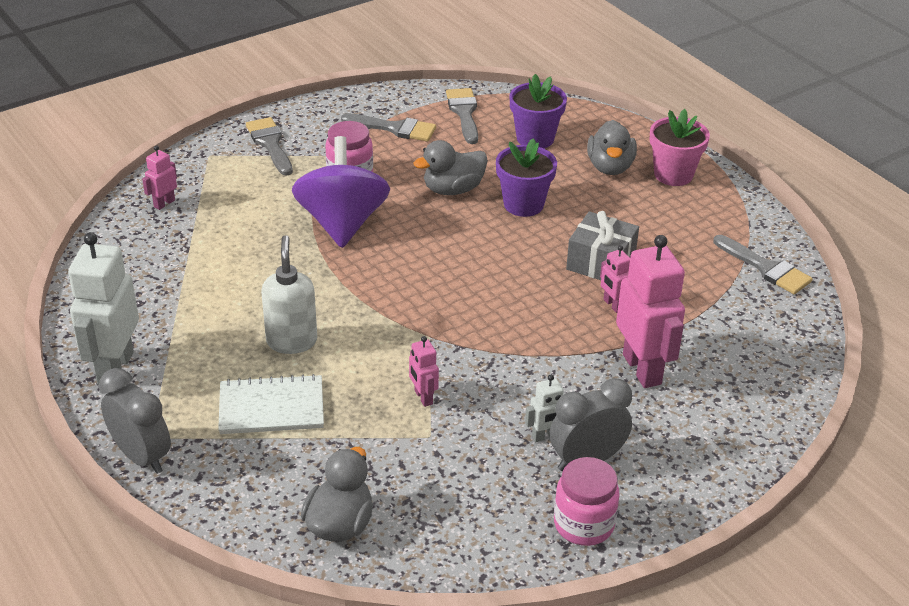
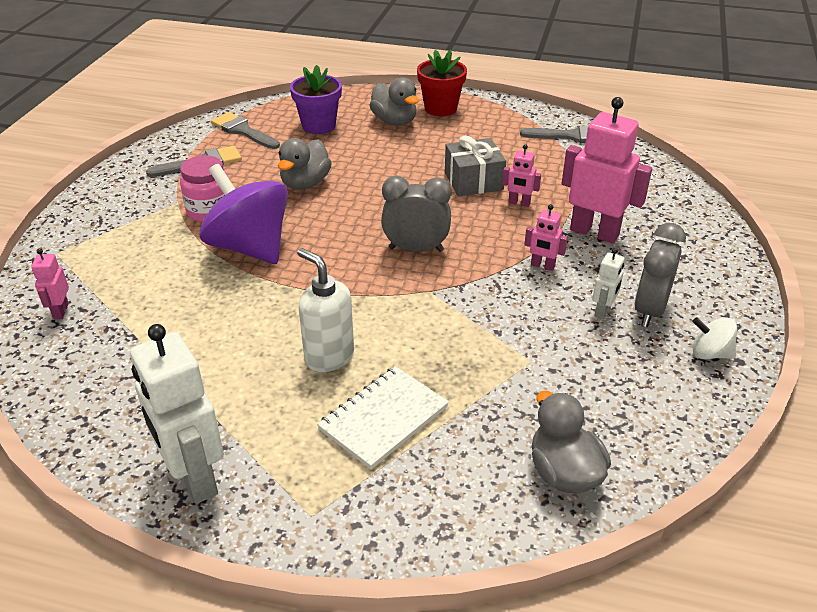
camera: 40 degrees left, 0 degrees up
grey clock [99,368,171,474] -> grey clock moved to [381,176,451,252]
grey brush [246,117,293,176] -> none
pink robot [409,336,439,407] -> pink robot moved to [524,204,568,271]
purple flower pot [496,138,557,217] -> none
pink jar [554,457,620,546] -> white spinning top [692,317,737,359]
pink flower pot [650,109,710,186] -> red flower pot [417,50,467,116]

